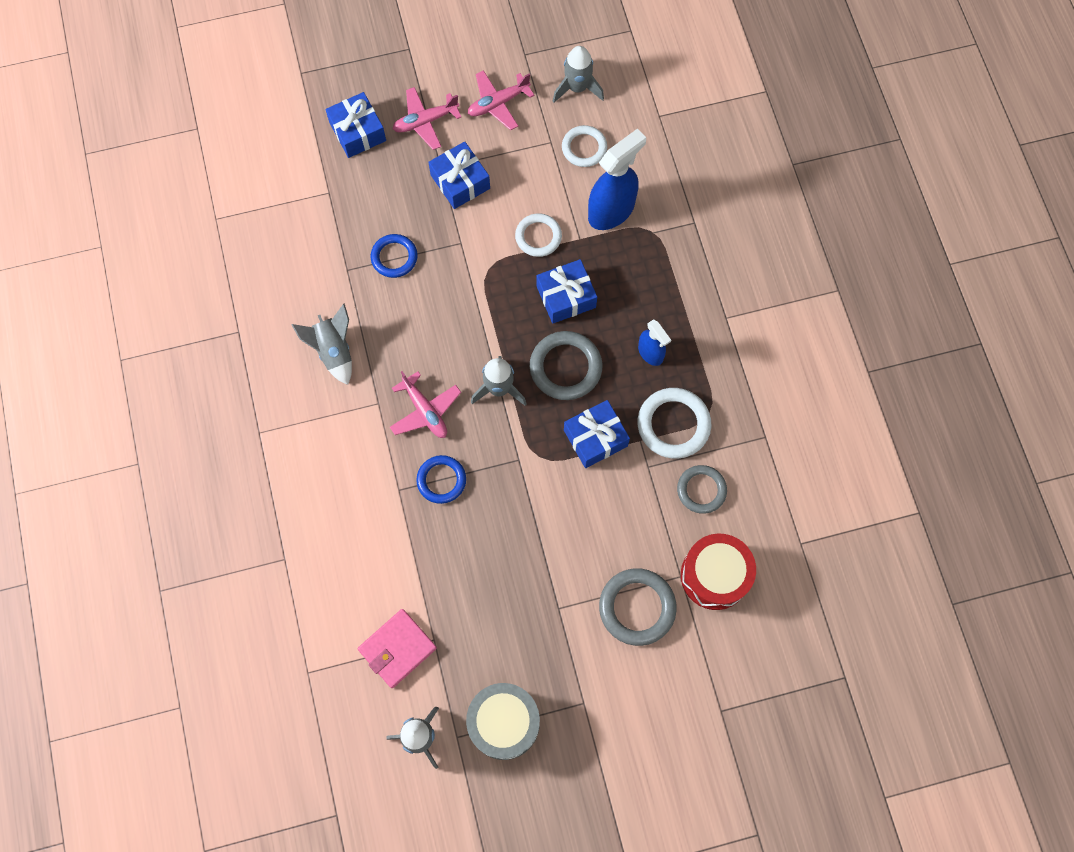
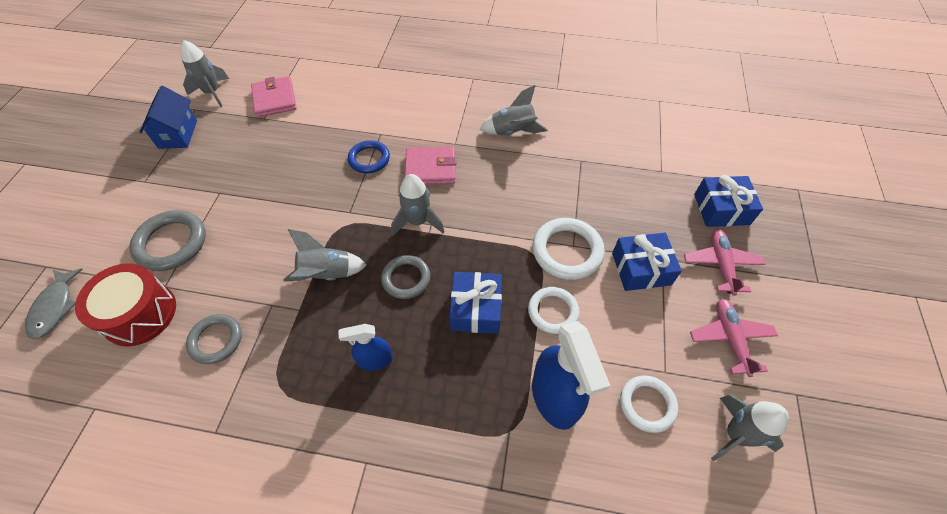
camera: 115 degrees right, 15 degrees down
blue ring [371,234,418,278] -> none
pink plane [390,371,461,438] -> pink wallet [405,146,456,184]
grey drum [466,683,540,760] -> blue house [140,86,197,149]
grey ring [530,331,602,400] -> grey ring [381,255,430,299], size x0.67
blue gift [564,400,630,468] -> grey rocket [283,229,367,281]
white ring [637,388,711,458] -> white ring moved to [533,218,605,280]
none -> grey fish [25,268,83,339]

